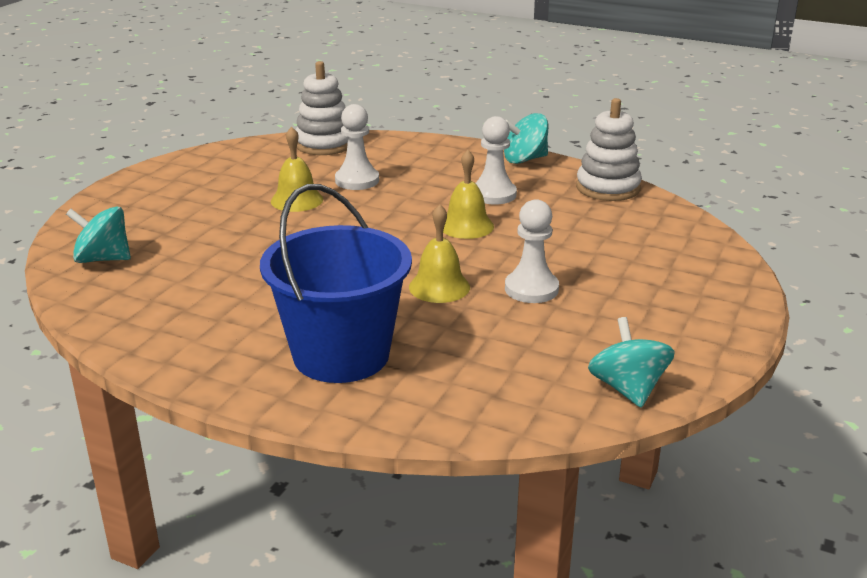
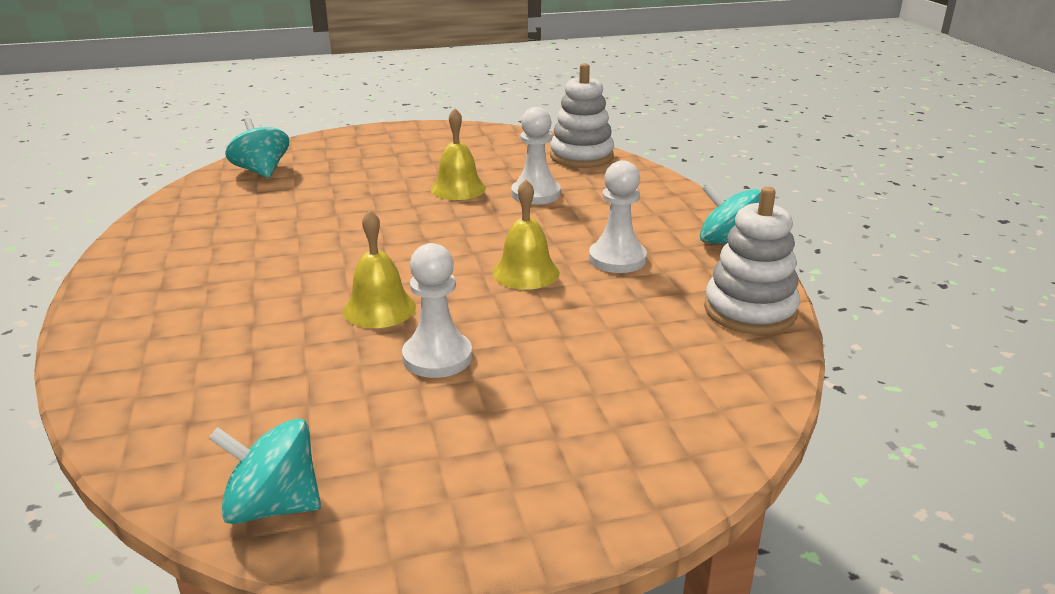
camera: 50 degrees right, 0 degrees up
blue bucket [260,184,412,383] -> none
turquoise spinning top [588,317,675,407] -> turquoise spinning top turned 120 degrees counterclockwise [209,418,321,524]

